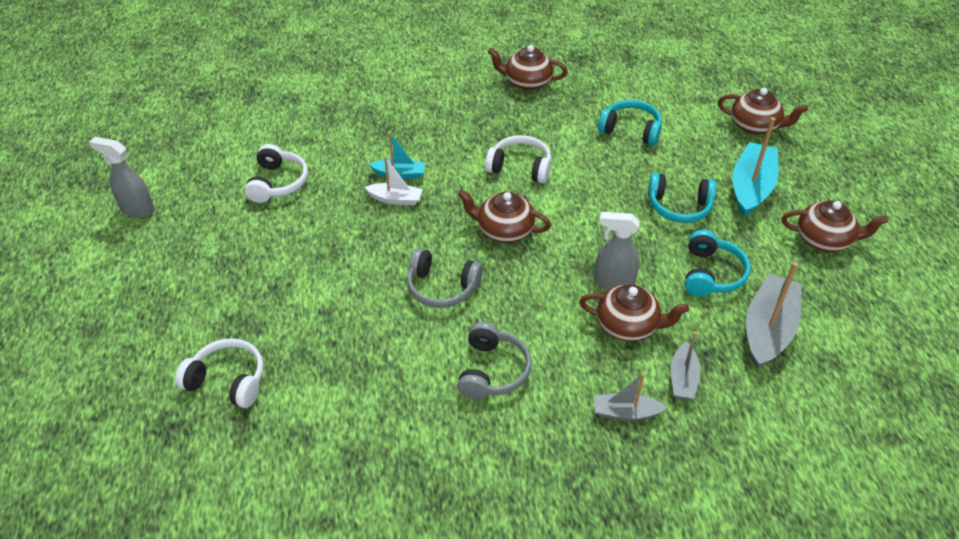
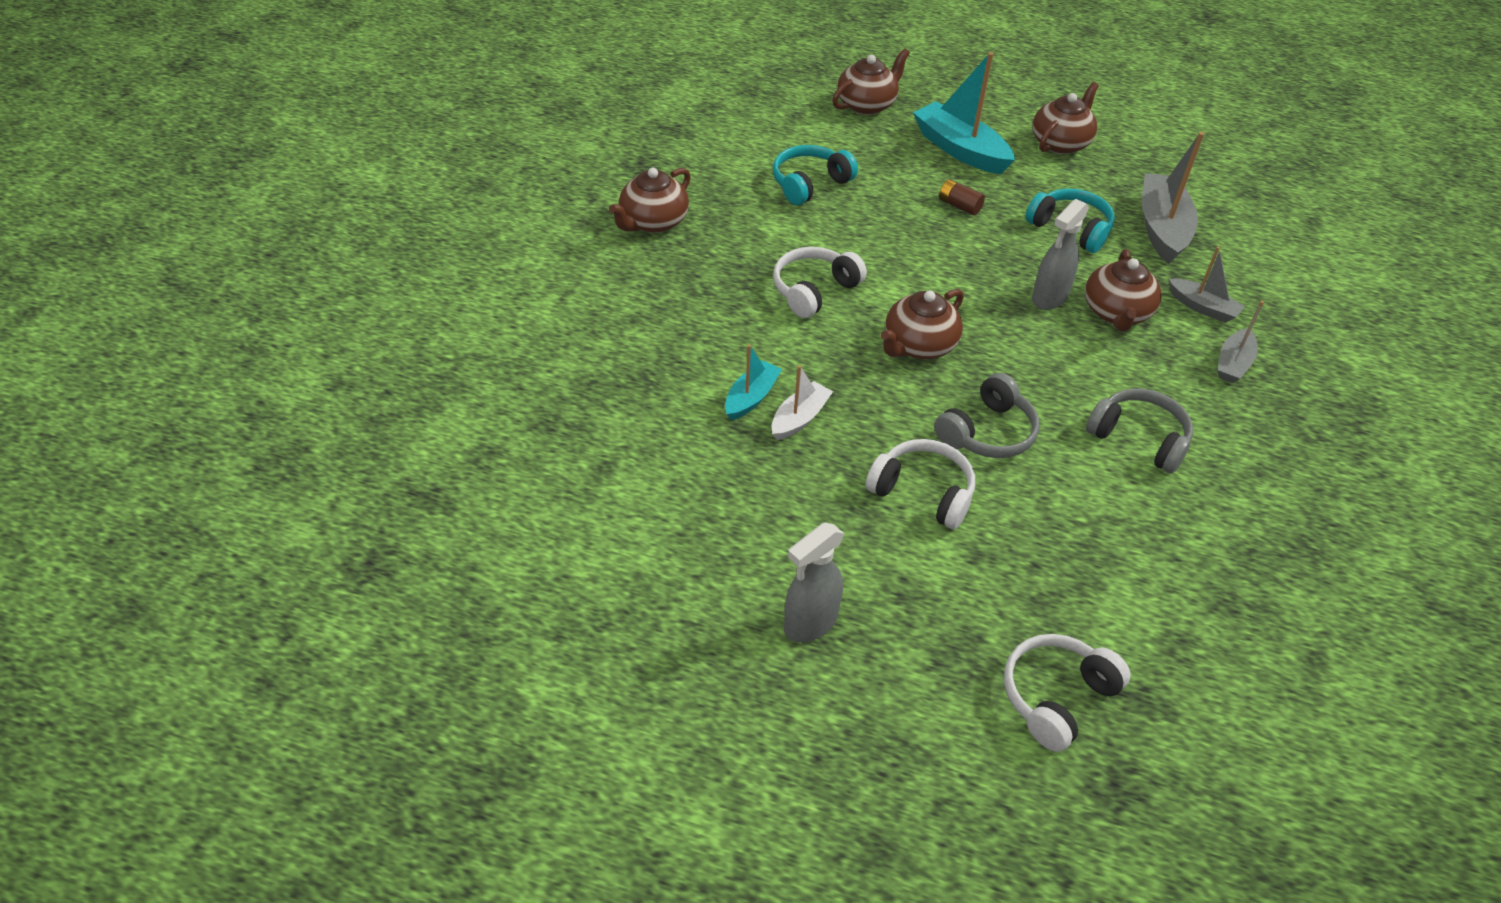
camera: 65 degrees left, 0 degrees up
grey spray bottle [89,137,154,218] -> grey spray bottle moved to [784,523,844,642]
white headphones [245,144,308,203] -> white headphones moved to [866,439,975,529]
brown teapot [579,284,689,341] -> brown teapot turned 150 degrees clockwise [1085,249,1162,332]
turquoise headphones [648,173,717,223] -> brown battery [939,179,985,215]
grey boat [746,262,802,369] -> grey boat turned 45 degrees clockwise [1142,132,1204,264]

